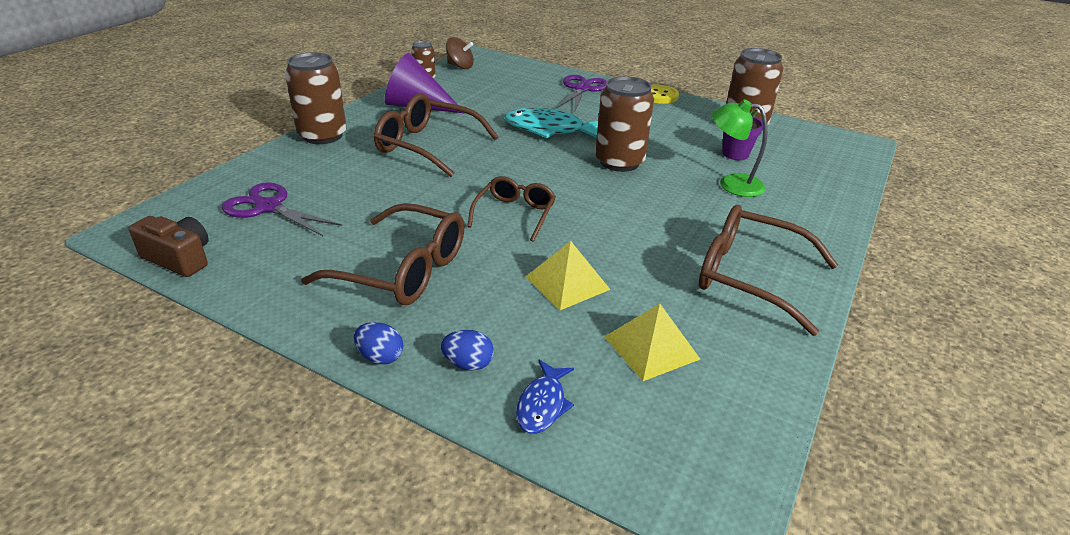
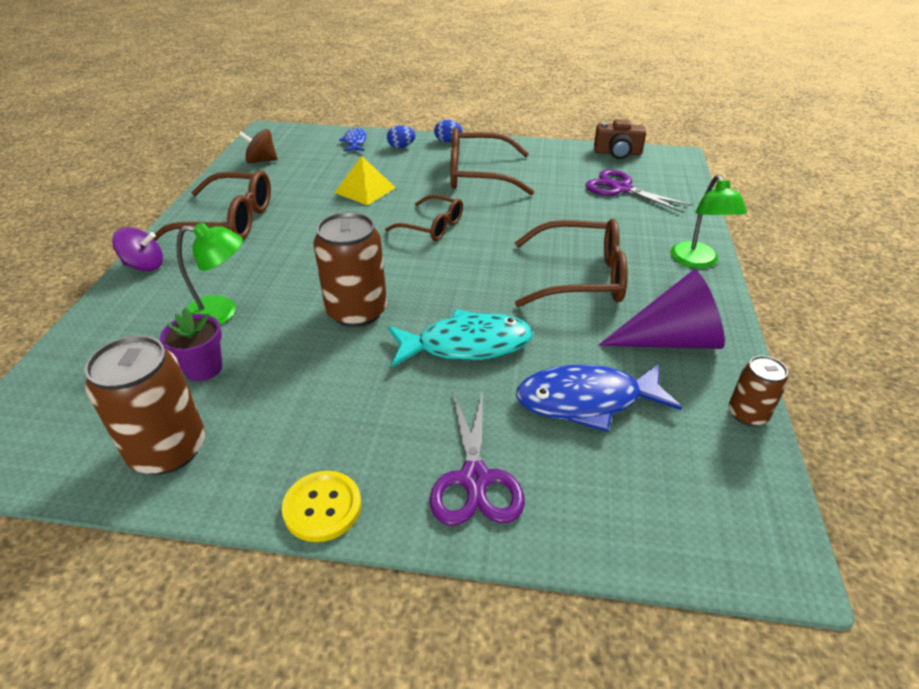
camera: 160 degrees right, 5 degrees up
purple scissors [222,182,342,236] -> purple scissors turned 150 degrees counterclockwise [585,169,693,213]
brown can [285,52,347,144] -> green lamp [670,175,747,268]
brown spinning top [446,37,474,69] -> brown spinning top moved to [239,129,278,163]
brown glasses [467,176,556,241] -> brown glasses turned 60 degrees counterclockwise [385,195,463,241]
yellow pyramid [605,304,700,381] -> none
none -> purple spinning top [112,227,163,271]
none -> blue fish [516,363,682,432]

